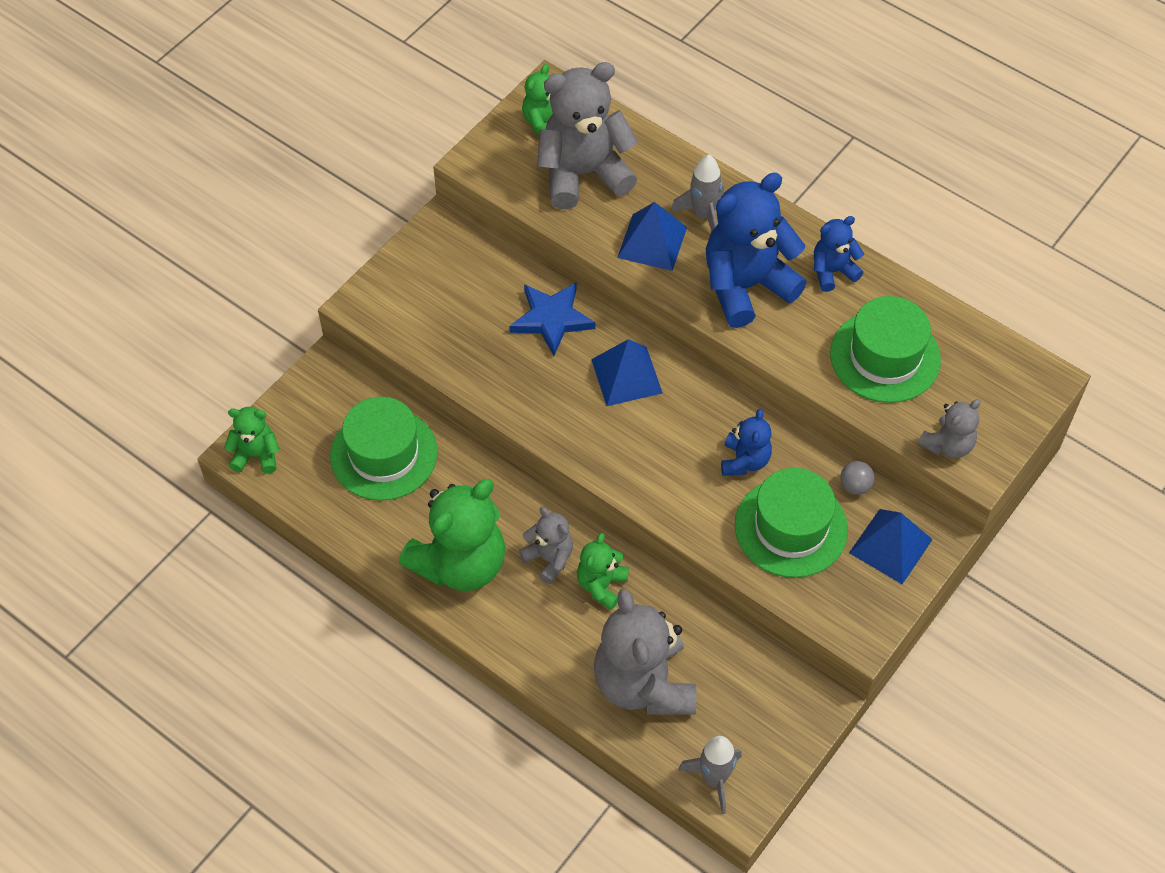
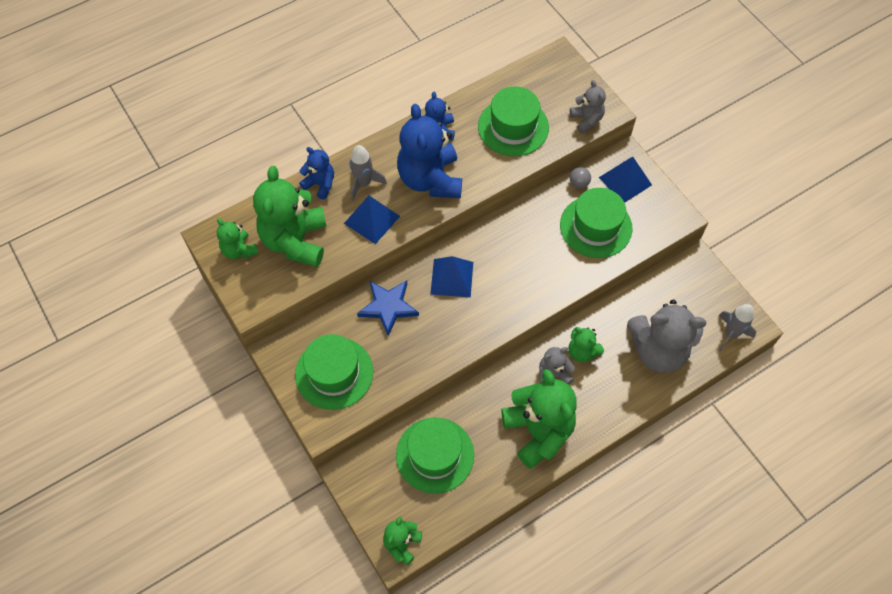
camera: 70 degrees left, 5 degrees up
grey teddy bear [537,62,638,209] -> green teddy bear [253,166,327,267]
blue teddy bear [721,408,772,476] -> blue teddy bear moved to [299,147,334,200]
none -> green hat [295,334,373,410]

